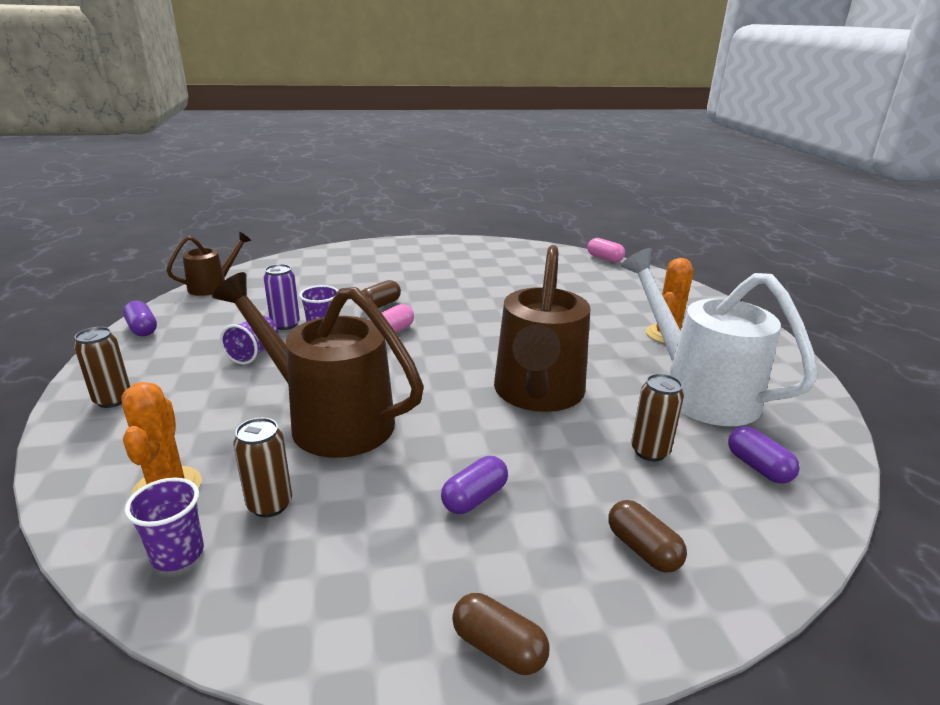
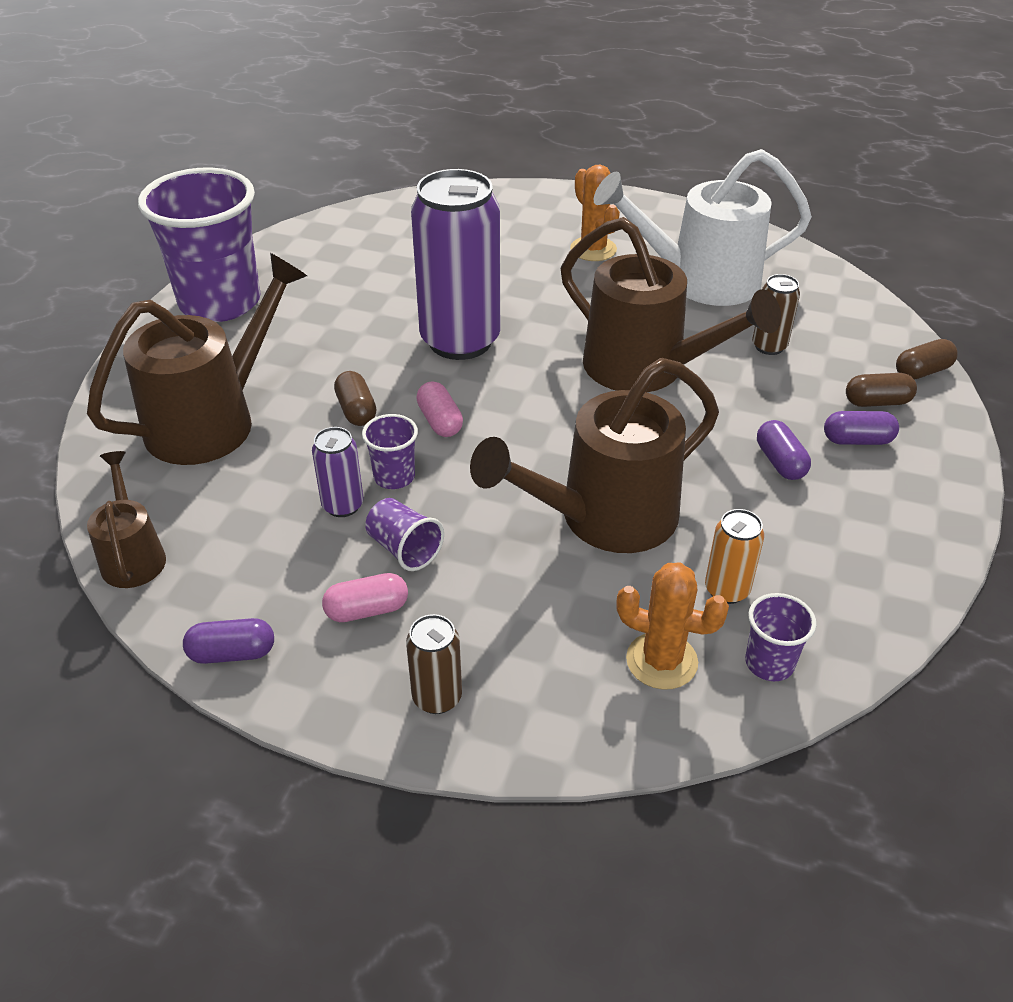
camera: 60 degrees left, 15 degrees up
brown can [233,418,292,517] -> orange can [705,509,764,604]
brown capsule [452,593,549,675] -> brown capsule moved to [896,339,958,380]
pink capsule [587,238,625,262] -> pink capsule moved to [322,573,408,622]
purple capsule [728,426,800,484] -> purple capsule moved to [824,411,899,445]
none -> brown watering can [87,253,307,465]
none -> purple cup [138,167,261,322]
none -> purple can [411,169,500,360]

